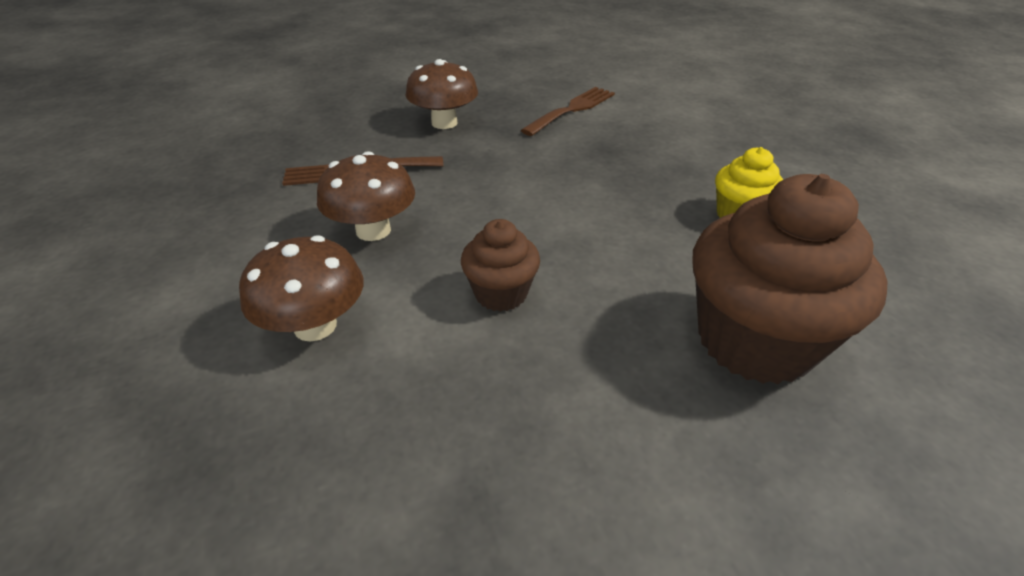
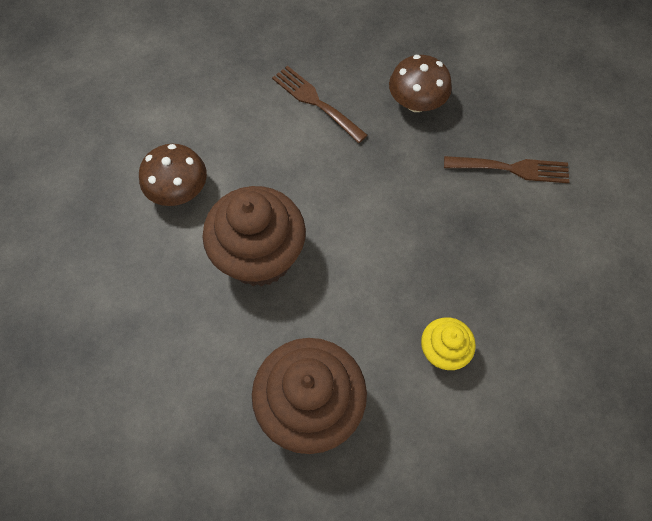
camera: 55 degrees right, 25 degrees up
brown mushroom [317,151,415,241] -> none
brown cupcake [461,219,540,312] -> brown cupcake [202,186,306,287], size x1.95

